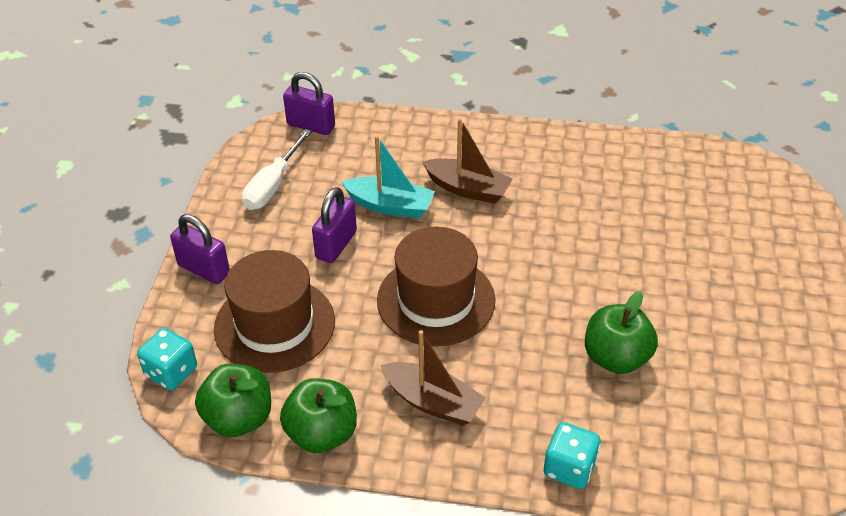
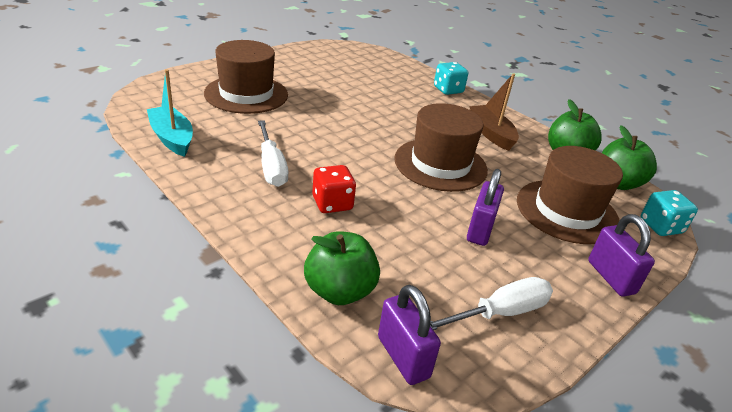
camera: 145 degrees left, 10 degrees down
purple padlock [312,187,357,263] -> purple padlock turned 45 degrees counterclockwise [467,169,504,246]
turquoise boat [341,136,435,218] -> turquoise boat moved to [147,69,193,157]
brown boat [422,118,513,204] -> red dice [312,165,356,213]
green apple [585,291,658,374] -> green apple moved to [304,231,380,305]
none -> brown hat [204,40,288,114]
none -> white screwdriver [258,120,288,187]

